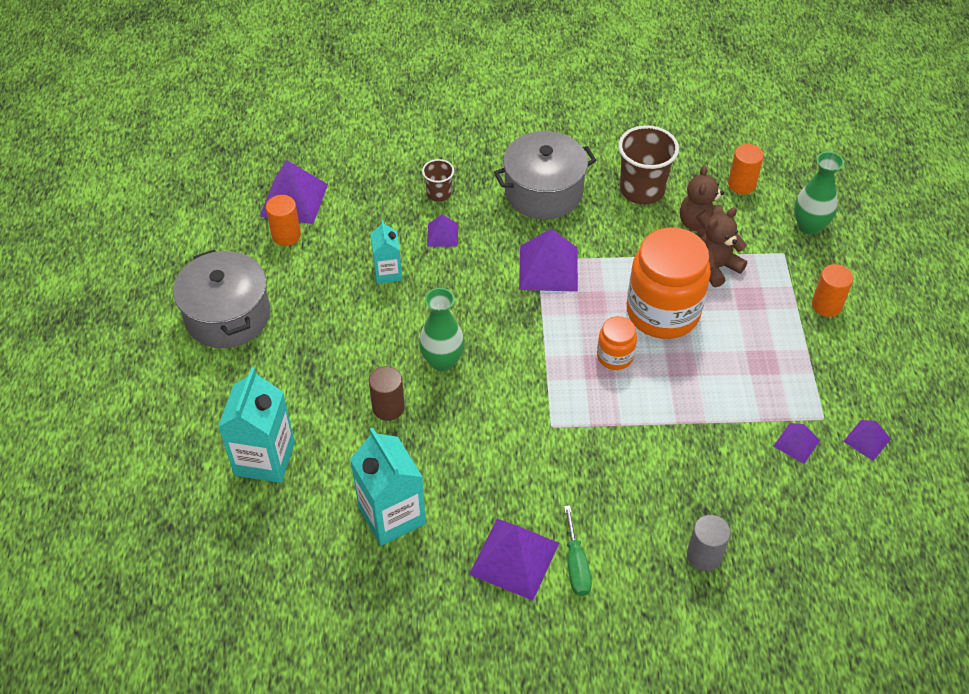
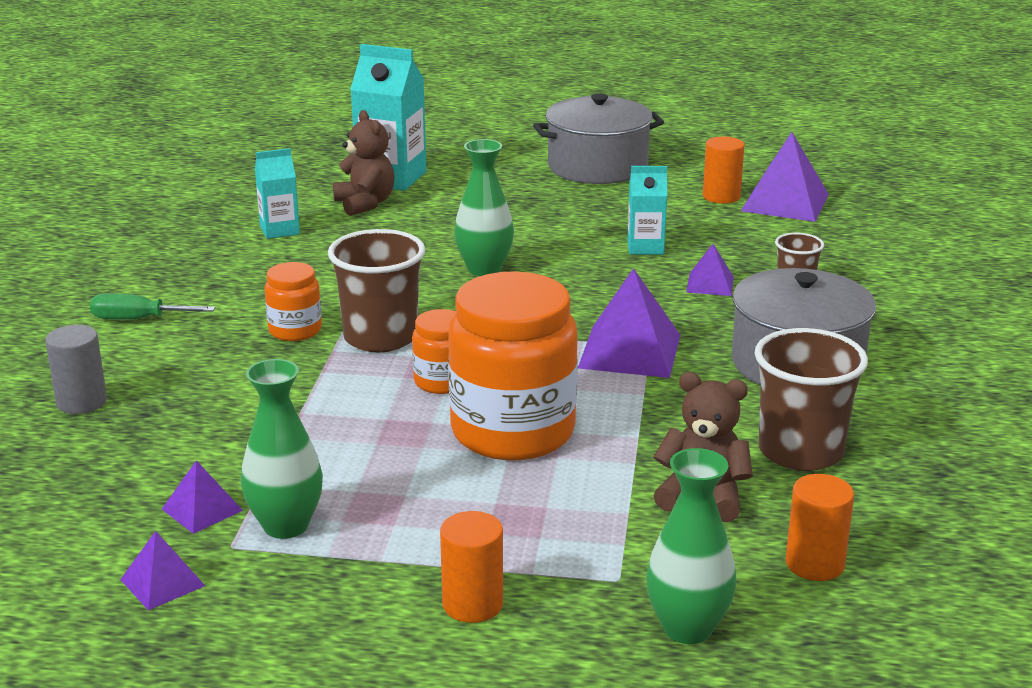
camera: 100 degrees right, 25 degrees down
turquoise carton [350,427,426,546] -> turquoise carton [255,148,300,239], size x0.58
brown cylinder [369,366,405,421] -> none
purple pyramid [469,519,559,601] -> none
brown teddy bear [701,208,747,287] -> brown teddy bear moved to [333,110,395,216]
none -> green vase [241,359,323,539]
none -> orange jar [264,262,322,341]
none -> brown cup [328,229,425,352]

